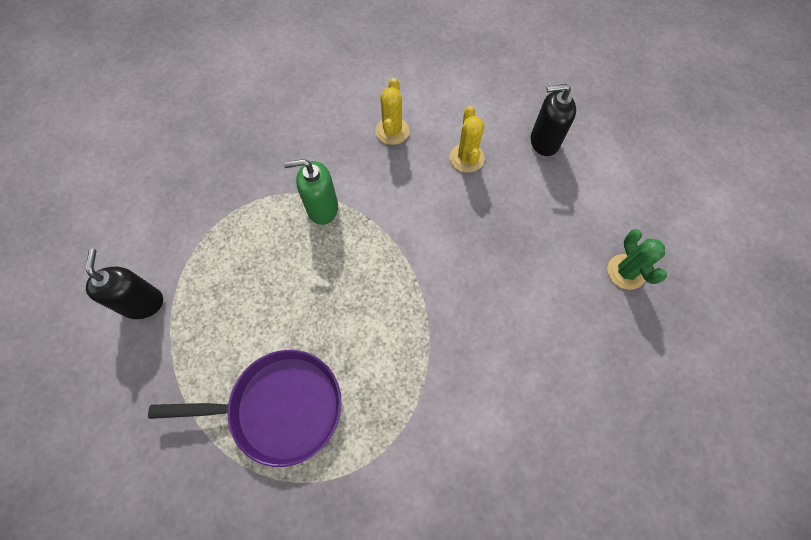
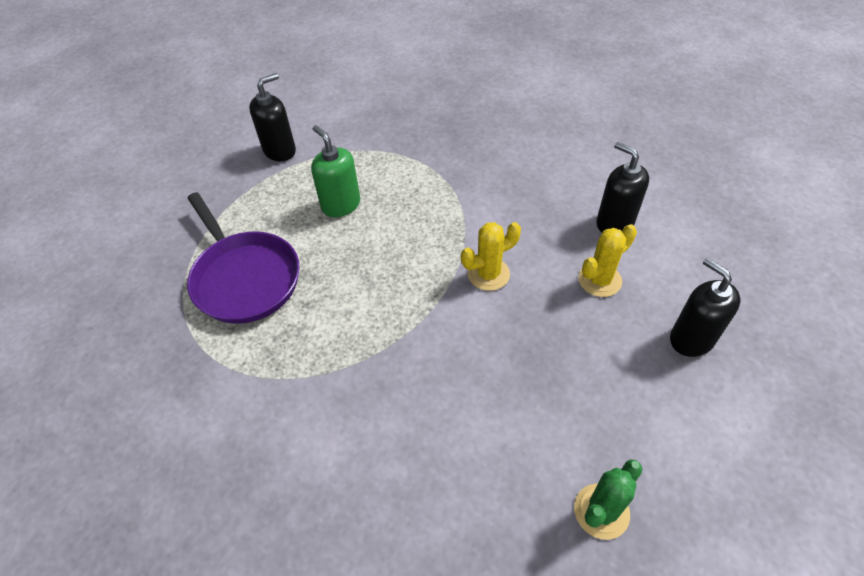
camera: 60 degrees right, 15 degrees down
green soap dispenser [284,159,338,225] -> green soap dispenser moved to [311,125,360,217]
yellow cactus [376,78,409,145] -> yellow cactus moved to [461,222,521,291]
none -> black soap dispenser [596,142,649,232]

